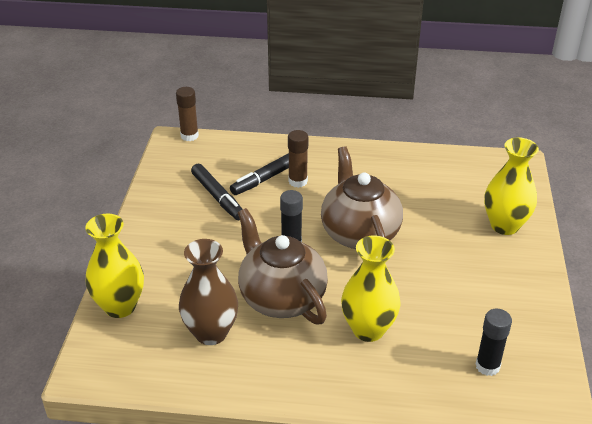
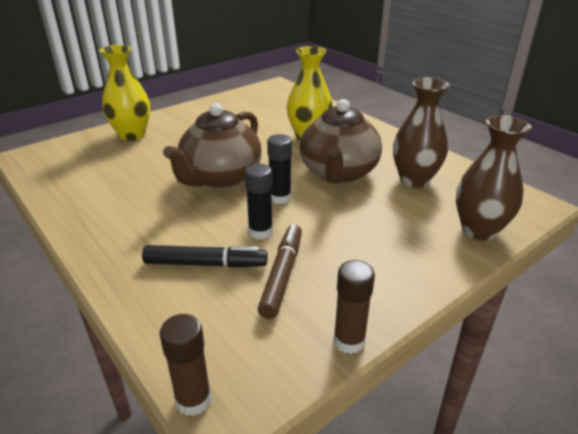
camera: 135 degrees left, 5 degrees down
yellow vase [85,214,144,318] -> brown vase [456,115,532,241]
black marker [191,164,243,220] -> brown marker [258,224,302,319]
brown glue stick [288,130,308,188] -> brown glue stick moved to [333,260,375,354]
black glue stick [476,309,512,376] -> black glue stick moved to [245,163,273,239]

